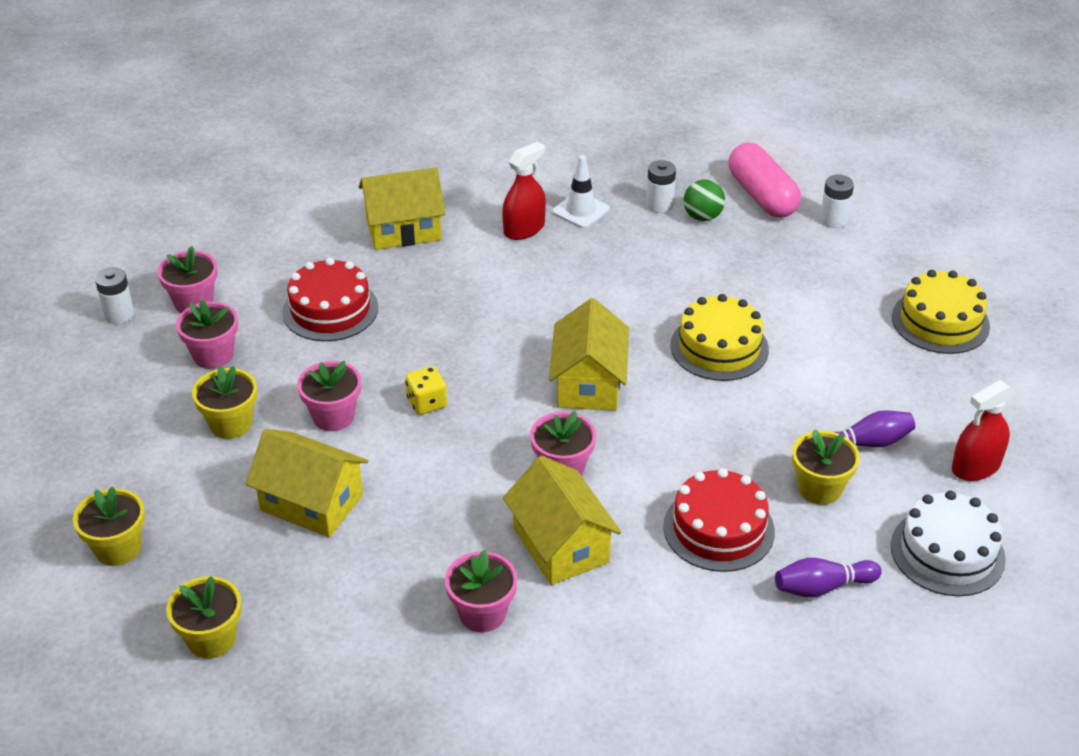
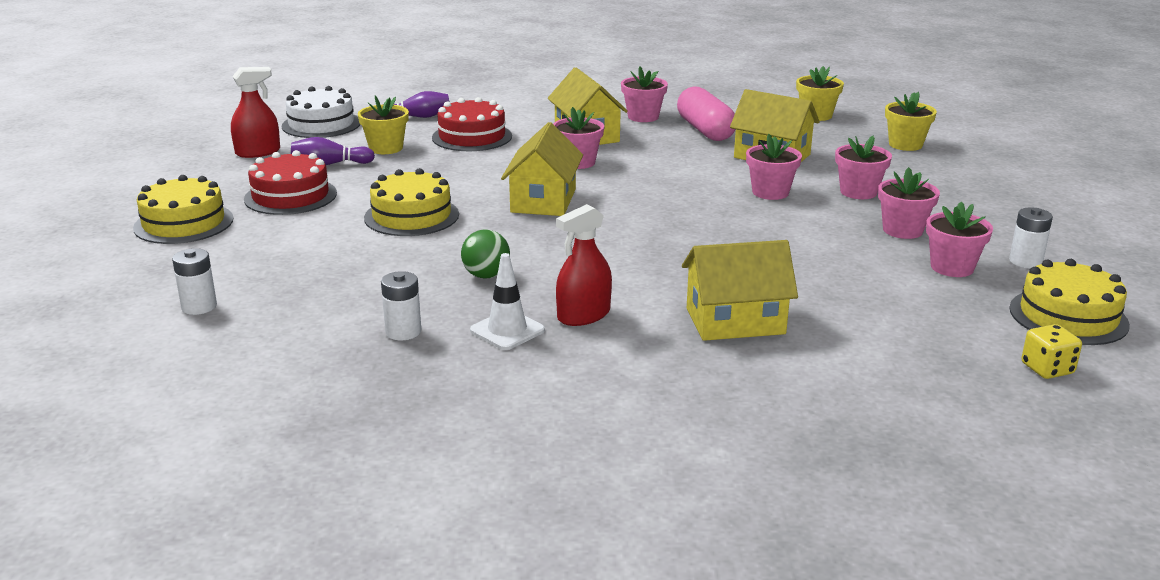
camera: 175 degrees left, 15 degrees down
yellow flower pot [192,365,257,439] -> pink flower pot [835,135,892,199]
red cake [282,258,378,341] -> red cake moved to [244,150,337,215]
yellow dice [405,366,447,415] -> yellow dice moved to [1022,324,1082,379]
green ball [684,179,725,221] -> green ball moved to [461,230,510,279]
pink capsule [729,143,801,218] -> pink capsule moved to [677,86,736,141]
none -> yellow cake [1009,259,1130,345]

